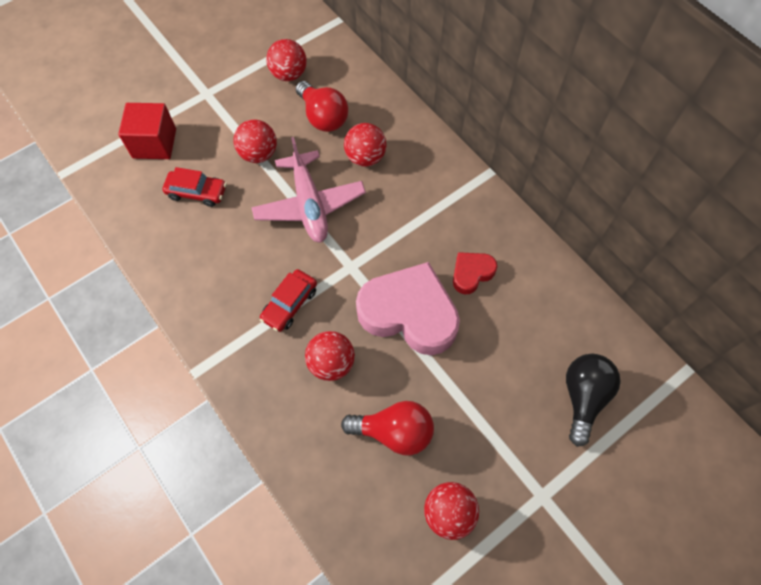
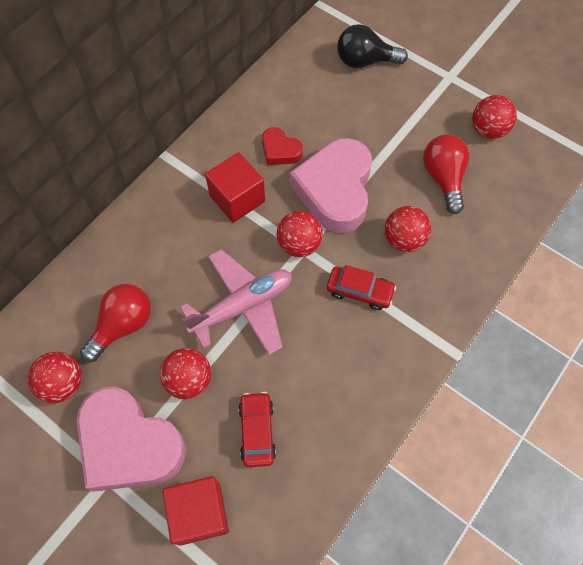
camera: 105 degrees left, 0 degrees up
red ball [344,123,387,167] -> red ball moved to [277,211,323,257]
none -> pink heart [77,387,186,492]
none -> red cube [205,152,265,223]

